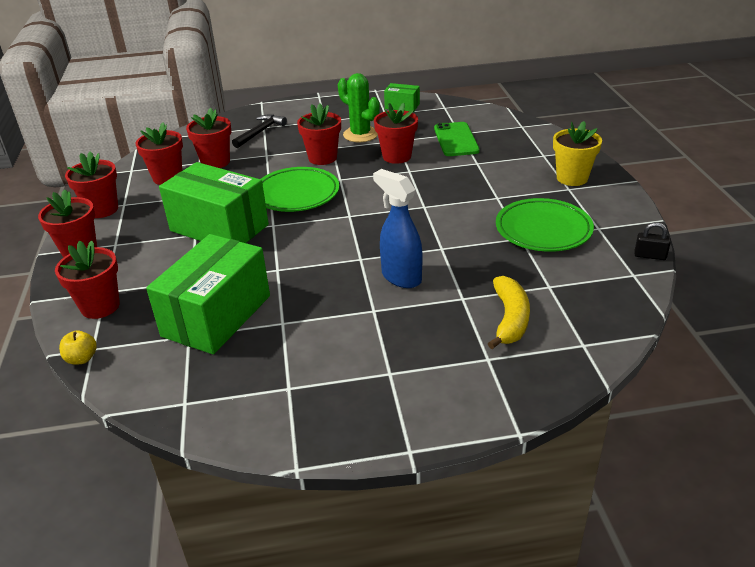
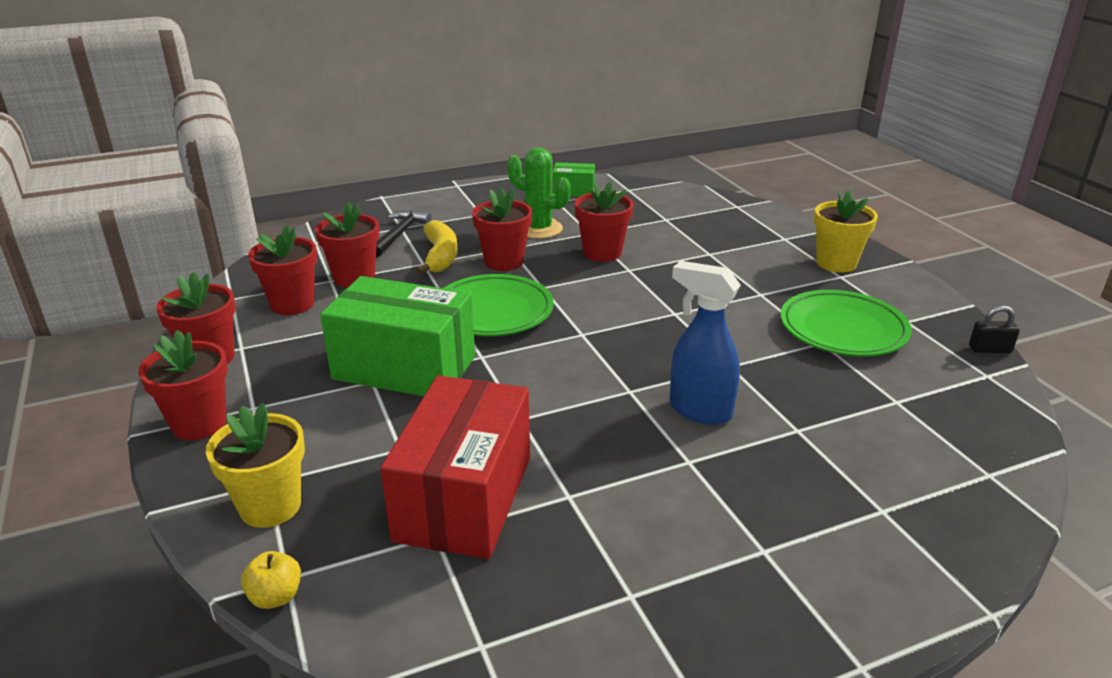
camera: 15 degrees left, 5 degrees down
red flower pot [55,240,120,319] -> yellow flower pot [206,403,305,528]
green box [146,234,270,354] -> red box [380,375,530,559]
green phone [434,122,480,156] -> none
yellow banana [488,276,530,349] -> yellow banana moved to [416,220,457,275]

